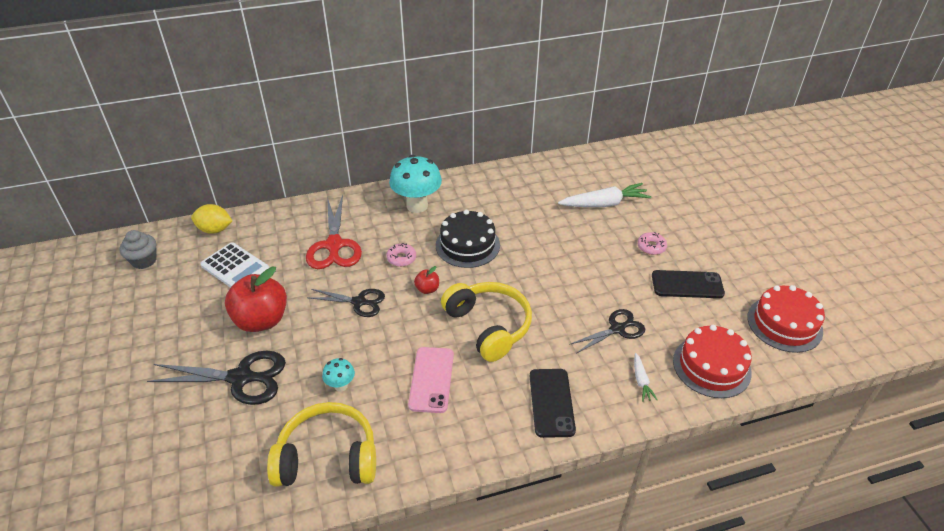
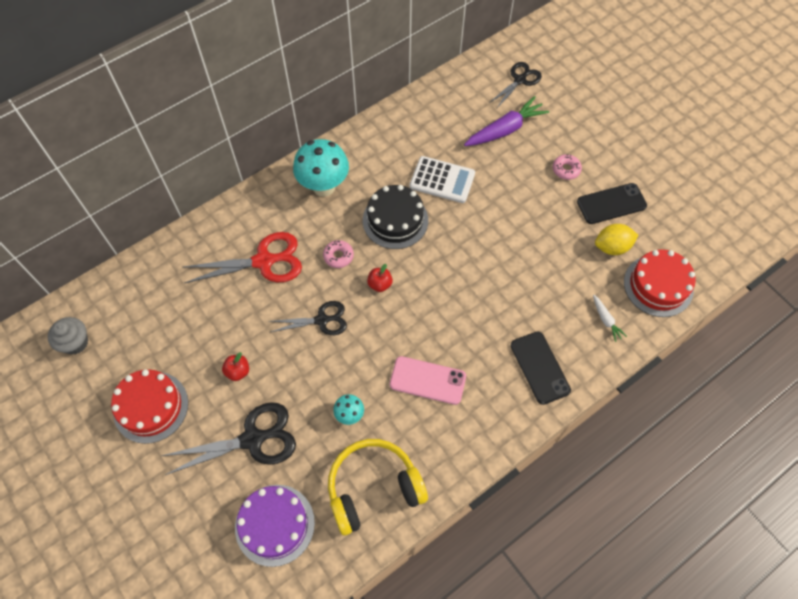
camera: 20 degrees left, 20 degrees up
yellow lemon [191,204,232,234] -> yellow lemon moved to [595,224,639,255]
white calculator [200,242,270,288] -> white calculator moved to [410,156,475,203]
red apple [225,267,287,332] -> red apple [222,352,249,381], size x0.45
red scissors [306,195,362,269] -> red scissors turned 75 degrees counterclockwise [184,232,302,283]
pink phone [408,347,454,413] -> pink phone turned 60 degrees counterclockwise [390,356,466,405]
yellow headphones [441,282,532,362] -> none
white carrot [558,183,651,207] -> purple carrot [464,96,549,146]
black scissors [569,309,645,354] -> black scissors moved to [489,62,542,108]
red cake [747,285,825,353] -> red cake moved to [111,369,188,444]
none -> purple cake [235,485,315,567]

